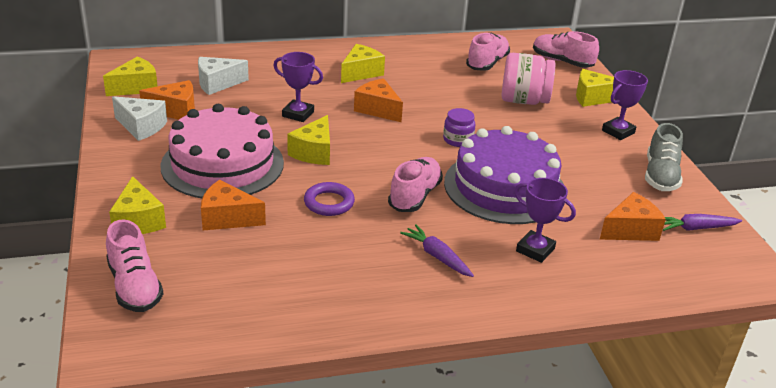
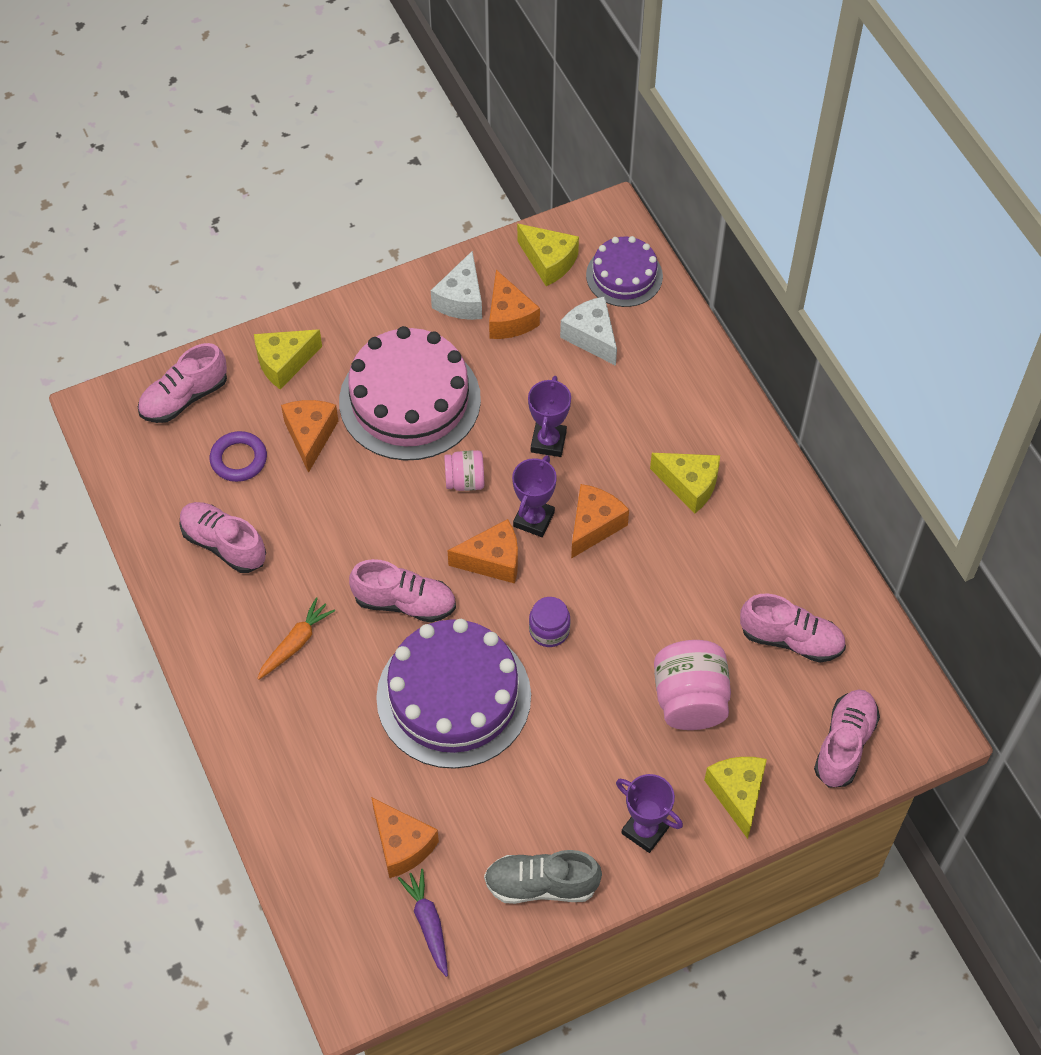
camera: 80 degrees right, 25 degrees up
yellow cheese [287,115,330,165] -> pink jar [444,450,484,491]
purple ring [304,182,355,216] -> purple ring moved to [210,431,267,482]
purple carrot [400,224,474,277] -> orange carrot [257,597,335,680]
purple trophy [514,178,576,263] -> purple trophy moved to [512,455,557,537]
none -> pink shoe [179,502,266,573]
none -> orange cheese [447,519,518,584]
none -> purple cake [586,236,663,307]

